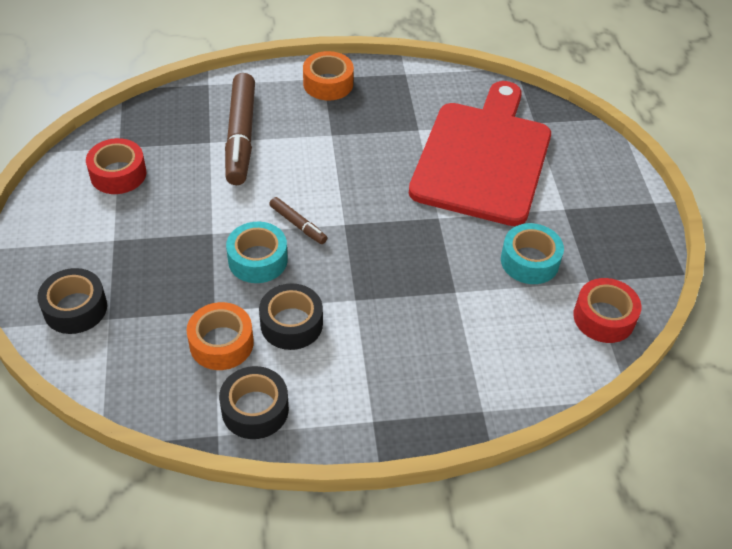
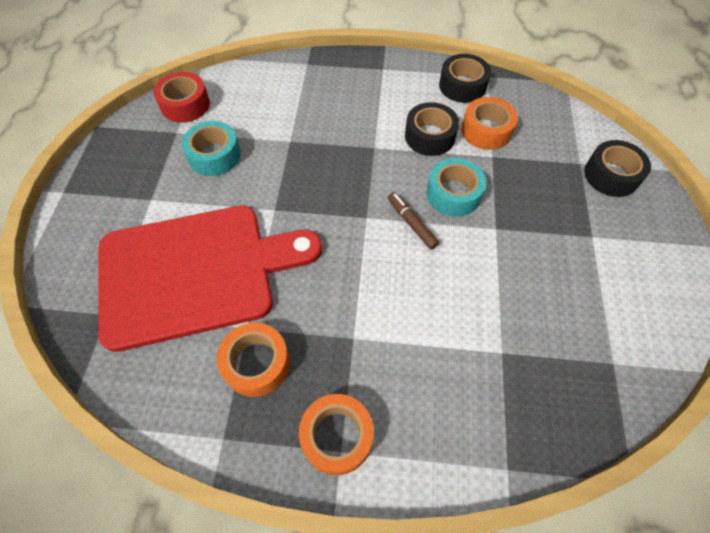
camera: 165 degrees left, 10 degrees up
red tape [86,138,146,194] -> none
brown marker [225,73,255,185] -> none
red cutting board [409,81,551,226] -> red cutting board turned 135 degrees counterclockwise [98,205,322,352]
none -> orange tape [217,323,290,397]

